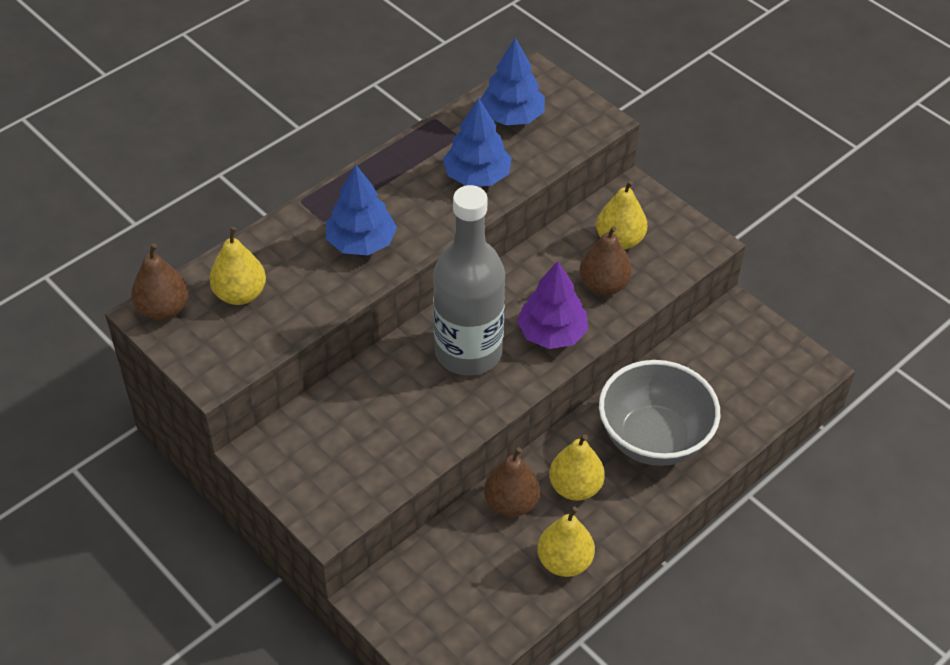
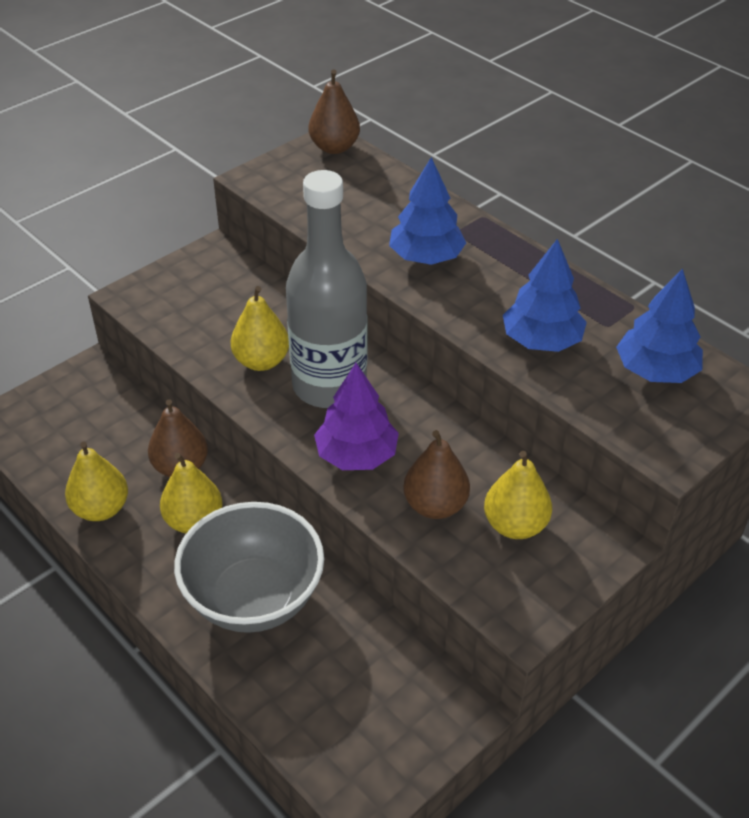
camera: 90 degrees right, 5 degrees down
yellow pear [209,227,266,305] -> yellow pear moved to [231,286,289,371]

